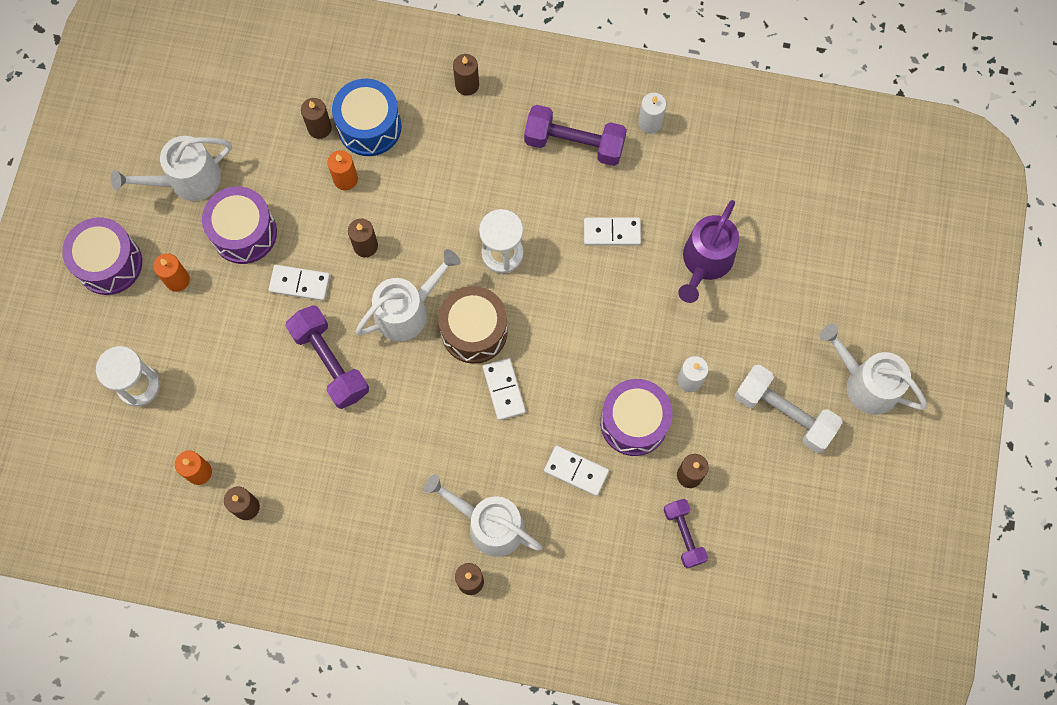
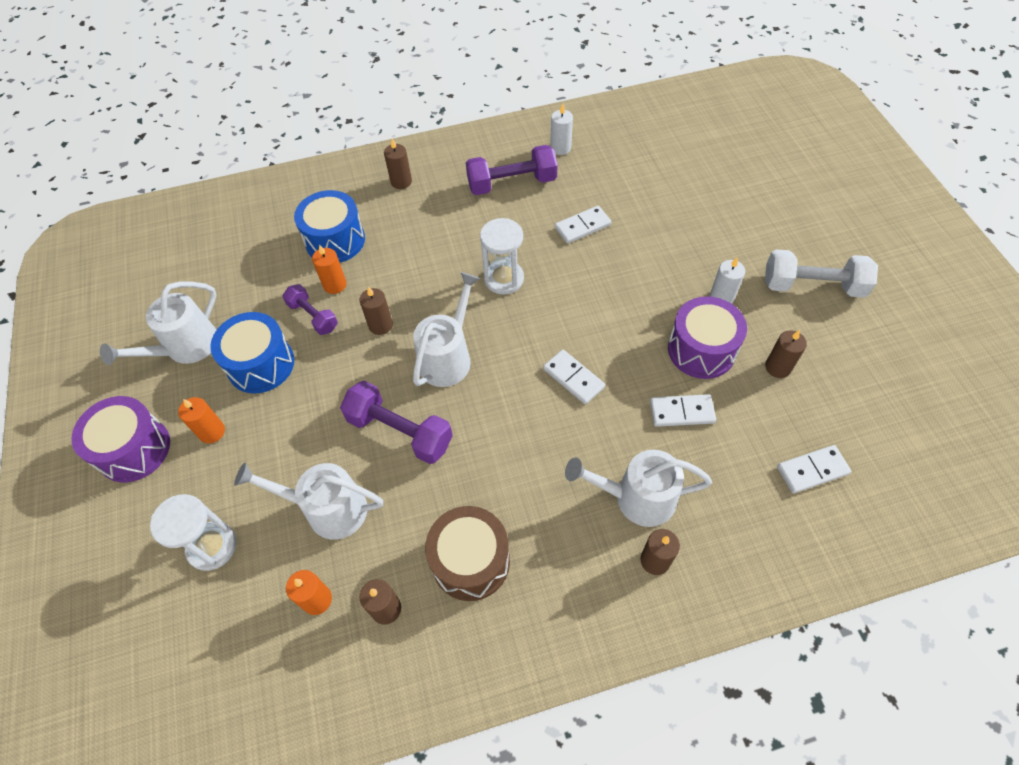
camera: 25 degrees left, 15 degrees down
purple drum [202,186,277,264] -> blue drum [210,312,294,394]
white domino [269,265,330,301] -> white domino moved to [777,445,851,493]
brown candle [301,98,332,139] -> none
brown drum [438,286,508,364] -> brown drum moved to [425,506,510,601]
purple dumbbell [664,499,708,568] -> purple dumbbell moved to [282,284,338,335]
purple watering can [678,200,739,303] -> none
white watering can [819,324,927,415] -> white watering can moved to [234,463,383,540]

